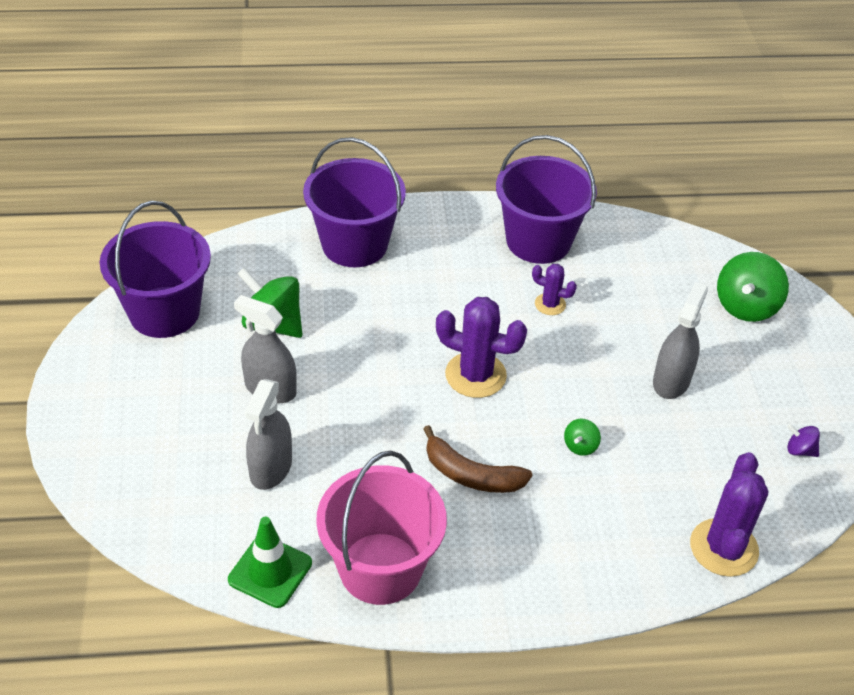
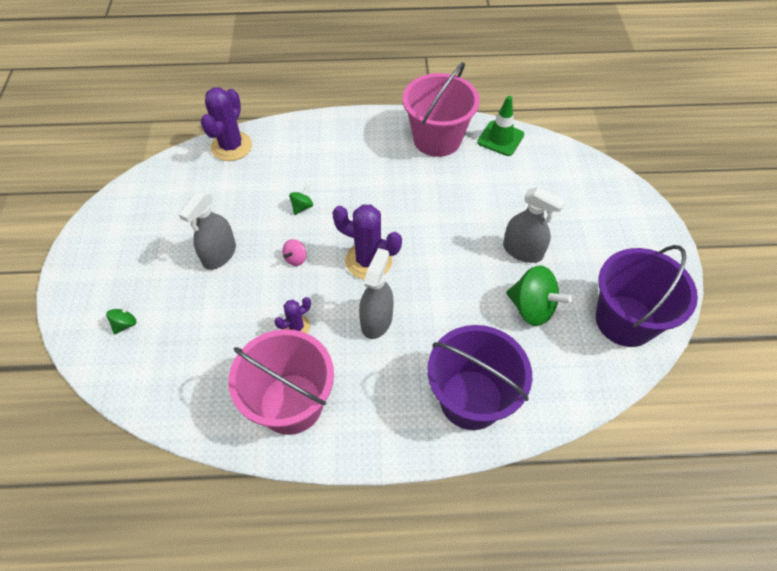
camera: 175 degrees left, 10 degrees up
grey spray bottle [245,379,292,490] -> grey spray bottle moved to [359,248,393,339]
brown banana [423,425,532,493] -> none
purple bucket [496,135,597,264] -> pink bucket [228,329,334,435]
purple cactus [532,264,577,315] -> purple cactus turned 60 degrees counterclockwise [274,297,311,333]
green spinning top [717,252,789,322] -> green spinning top [106,301,136,335], size x0.48
purple spinning top [787,424,820,457] -> none
none -> pink spinning top [282,239,307,266]

